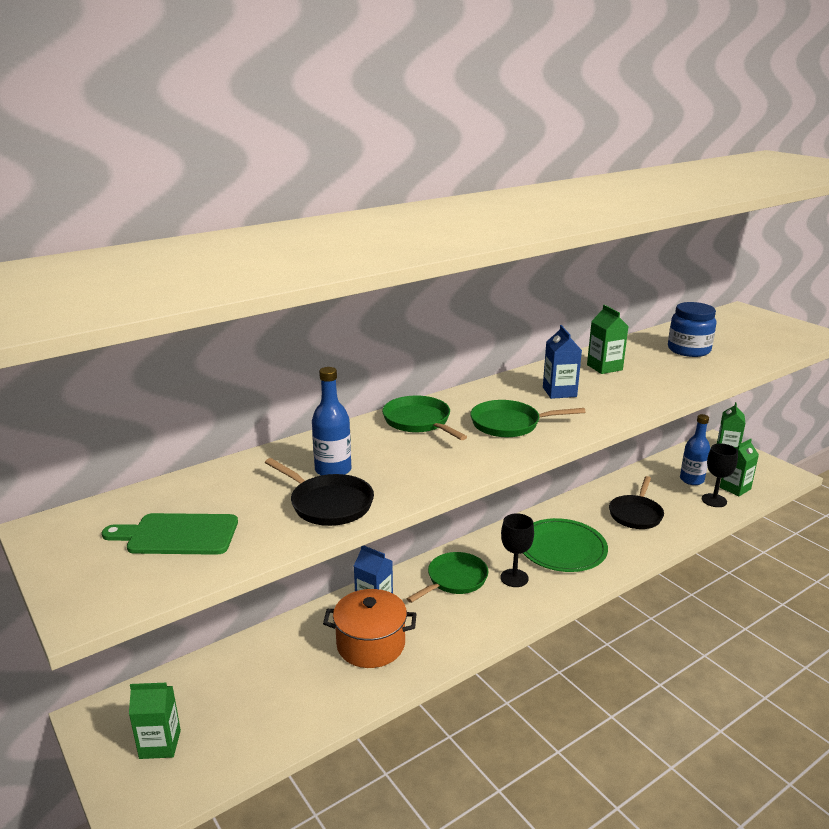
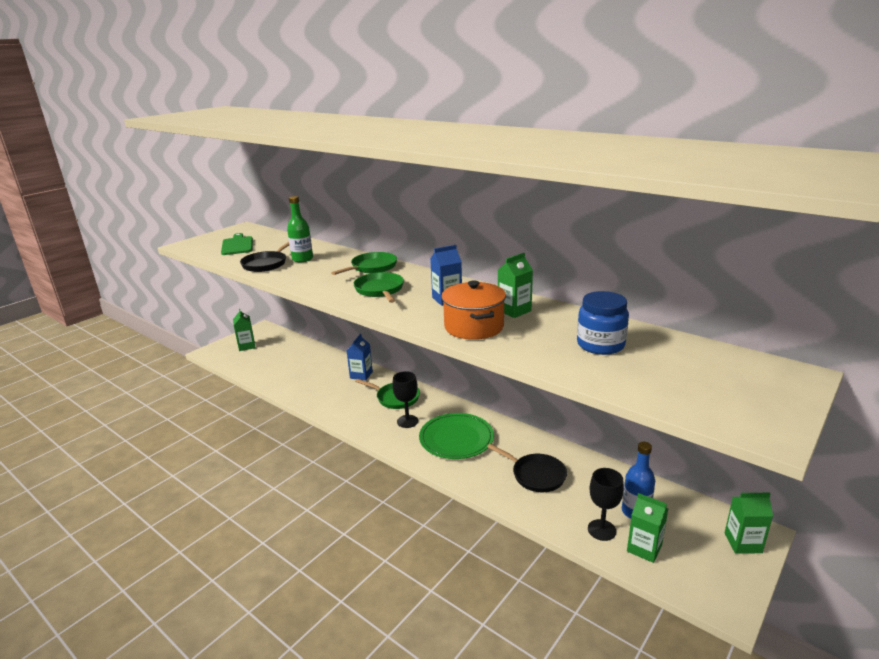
camera: 75 degrees right, 0 degrees up
blue bottle [312,367,351,475] -> green bottle [287,196,313,262]
orange pot [323,589,416,668] -> orange pot moved to [441,281,506,340]
black pan [609,476,664,529] -> black pan turned 150 degrees counterclockwise [487,444,567,492]

